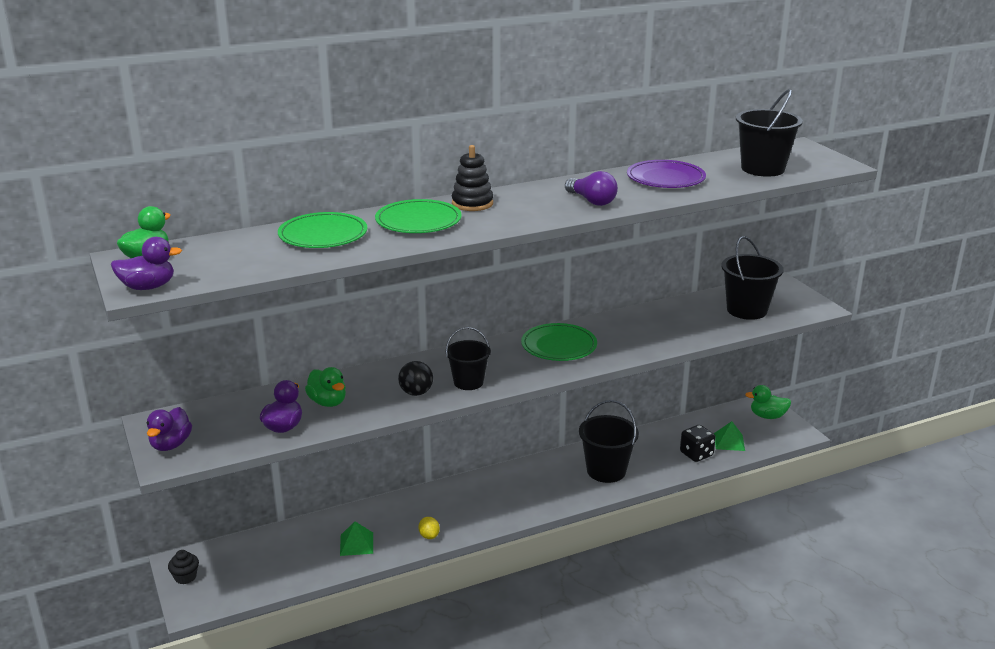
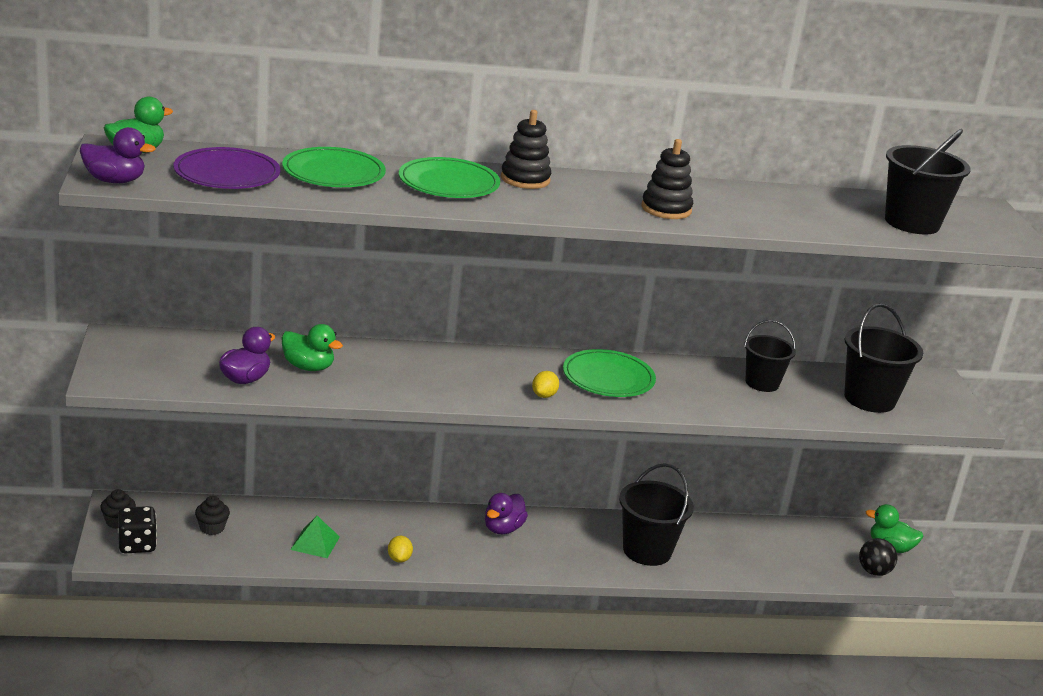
camera: 15 degrees right, 0 degrees up
purple duck [147,407,192,451] -> purple duck moved to [485,493,528,534]
green duck [305,367,346,407] -> green duck turned 45 degrees counterclockwise [281,324,343,371]
black ball [398,361,433,396] -> black ball moved to [859,538,897,576]
black bucket [446,327,491,390] -> black bucket moved to [744,320,796,392]
purple light bulb [565,171,618,206] -> black stacking toy [641,139,693,219]
purple plate [627,160,706,188] -> purple plate moved to [173,147,280,189]
black dice [680,425,716,462] -> black dice moved to [118,506,157,553]
green pyramid [714,421,745,451] -> none
none -> black cupcake [195,496,230,535]
none -> yellow lemon [532,371,559,398]

